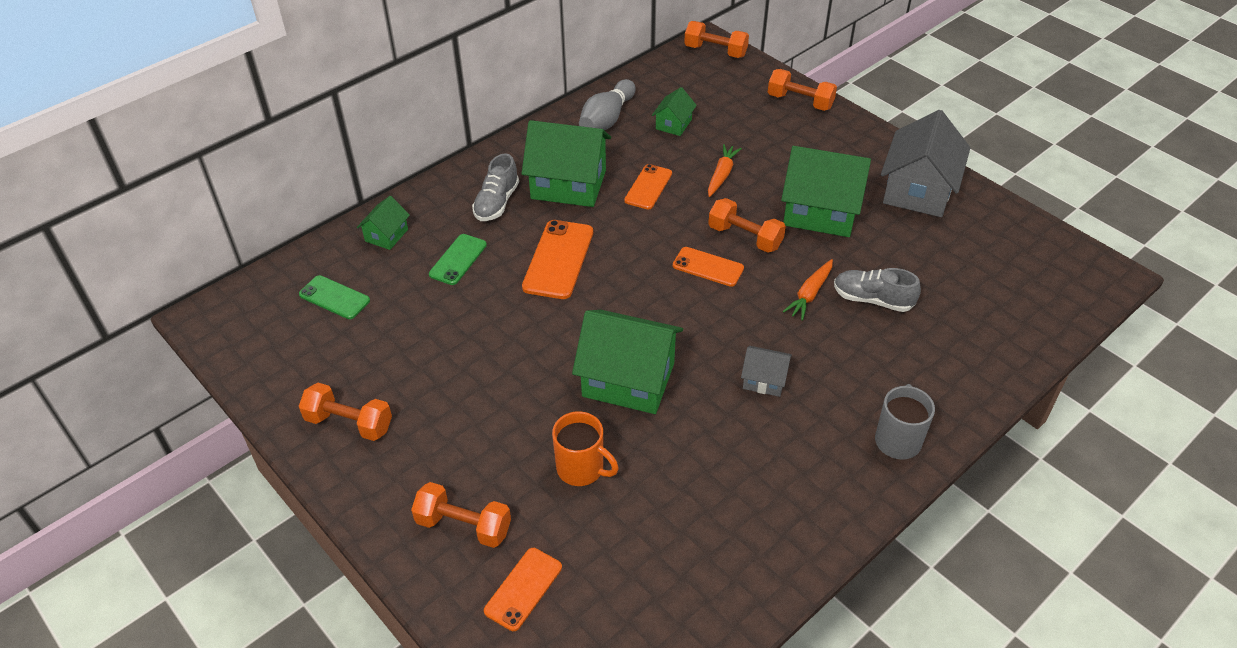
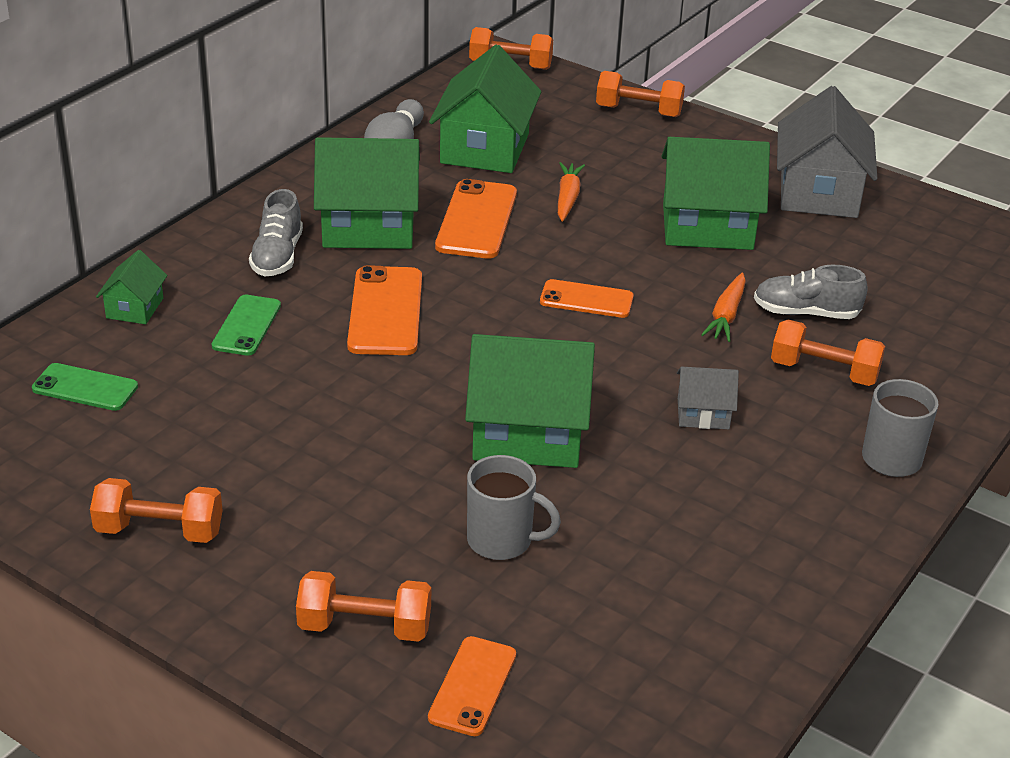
camera: 15 degrees left, 10 degrees down
orange mug [552,411,619,486] -> grey mug [467,455,561,560]
orange phone [624,164,672,209] -> orange phone [435,179,517,259], size x1.56
green house [652,87,697,136] -> green house [429,45,541,173], size x2.03
orange dumbbell [708,198,786,253] -> orange dumbbell moved to [771,319,885,386]

